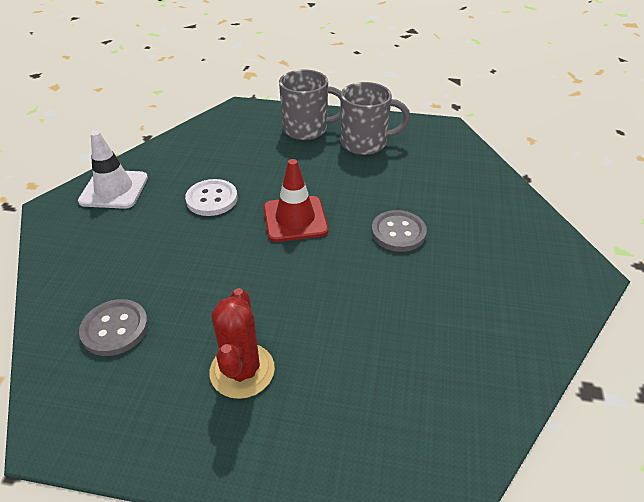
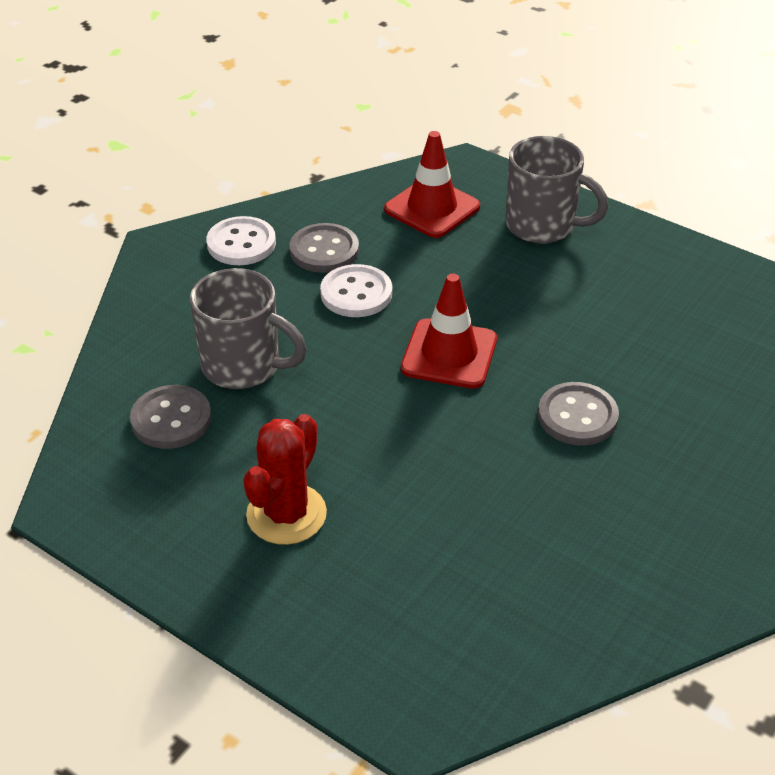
camera: 25 degrees right, 0 degrees up
white traffic cone [78,131,148,209] -> white button [206,216,276,265]
grey mug [340,82,410,155] -> grey mug moved to [190,268,307,389]
none -> grey button [290,223,359,273]
none -> red traffic cone [384,131,480,238]

